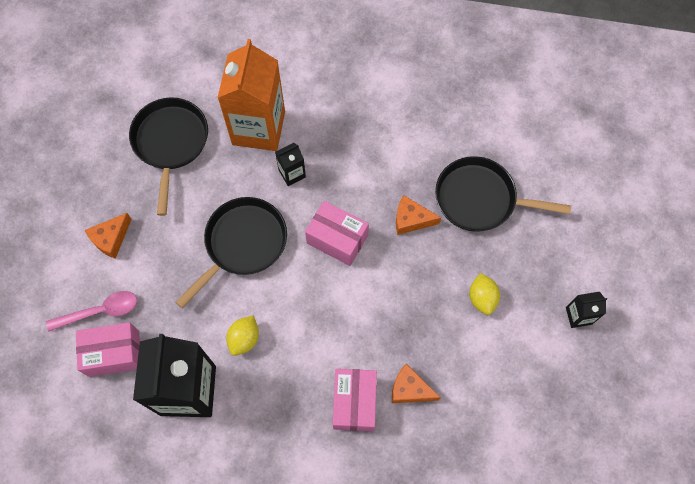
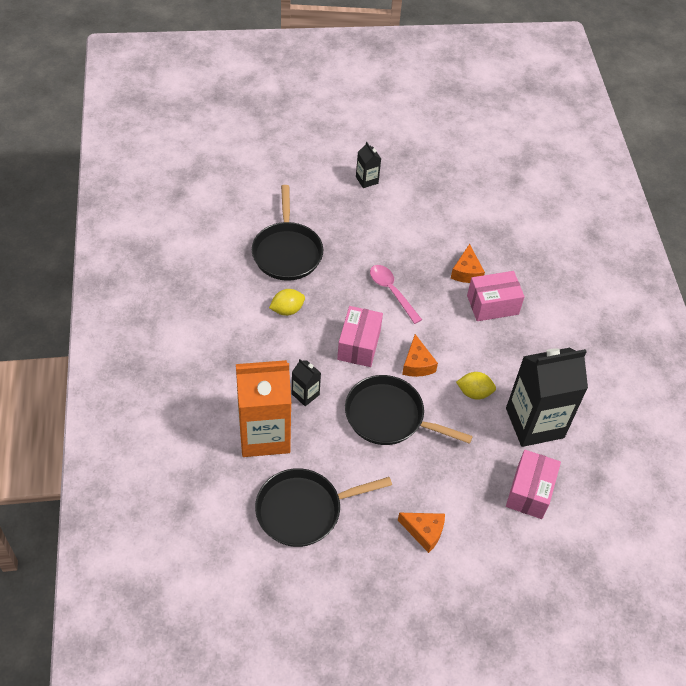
camera: 110 degrees left, 15 degrees down
pink spoon [46,291,137,332] -> pink spoon moved to [370,265,422,324]
pink box [76,322,140,377] -> pink box turned 45 degrees clockwise [506,450,561,519]
orange cheese [396,195,441,235] -> orange cheese moved to [402,334,438,377]
yellow lemon [469,273,500,315] -> yellow lemon moved to [269,289,305,316]

